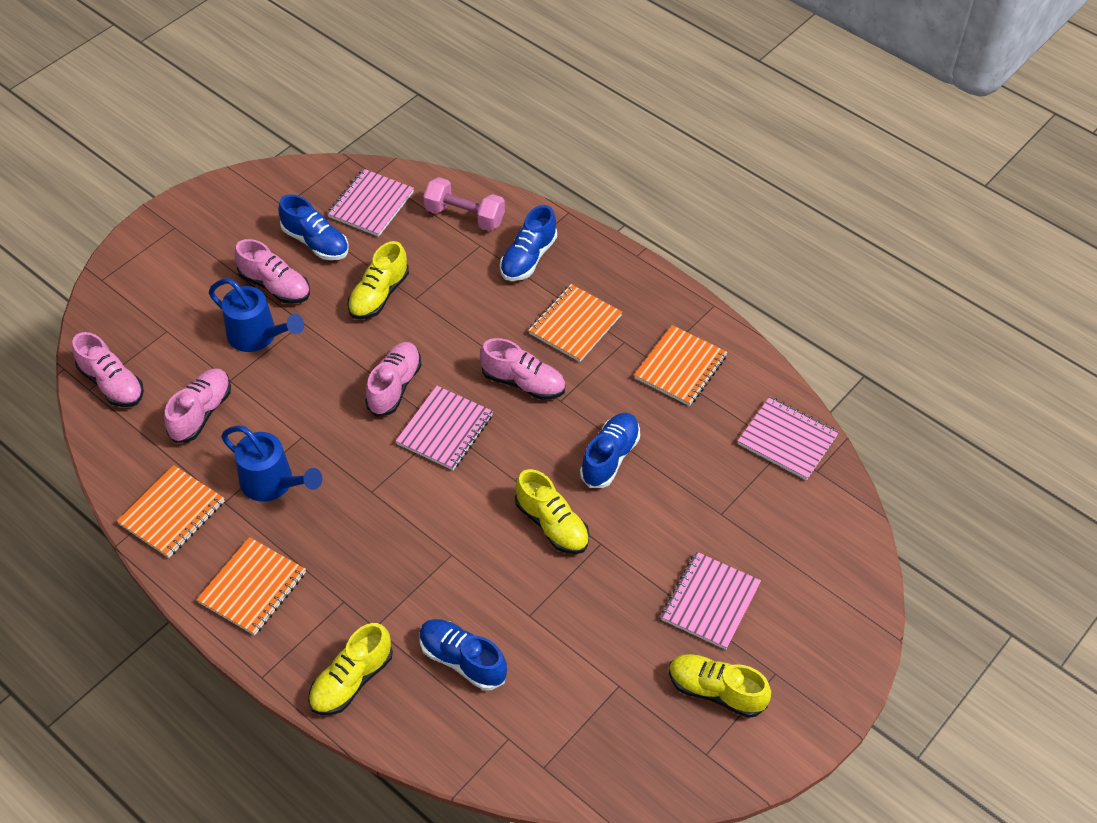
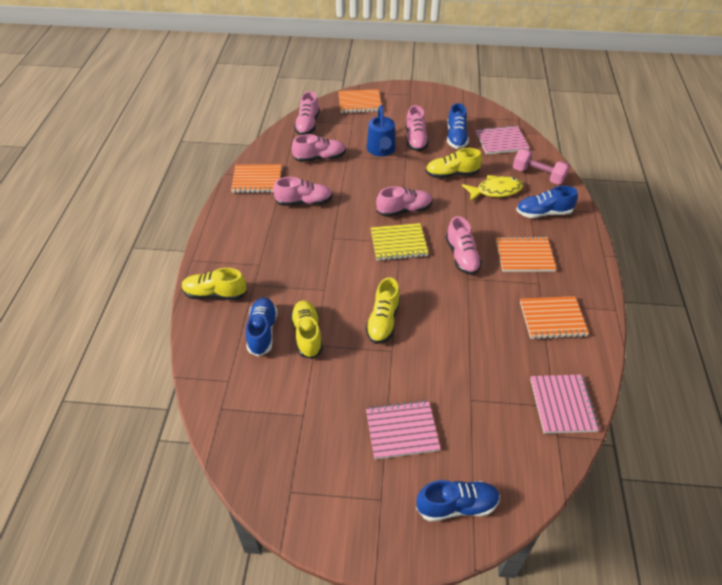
camera: 55 degrees right, 5 degrees down
orange notebook [197,537,306,635] -> orange notebook moved to [338,89,381,113]
blue watering can [221,426,322,502] -> pink shoe [273,177,333,206]
pink notebook [396,386,493,470] -> yellow notebook [370,223,429,261]
pink dumbbell [423,177,505,231] -> pink dumbbell turned 45 degrees counterclockwise [513,149,569,184]
blue shoe [580,413,640,488] -> blue shoe moved to [416,480,500,521]
yellow shoe [669,654,771,718] -> yellow shoe moved to [290,301,323,359]
none -> yellow fish [462,175,523,202]

